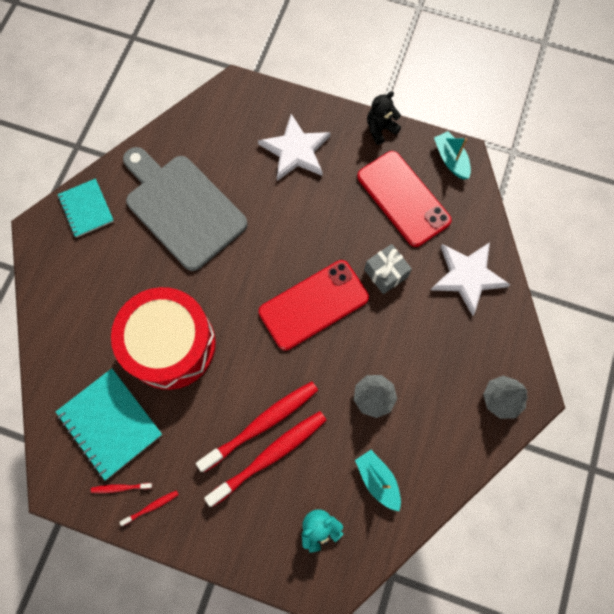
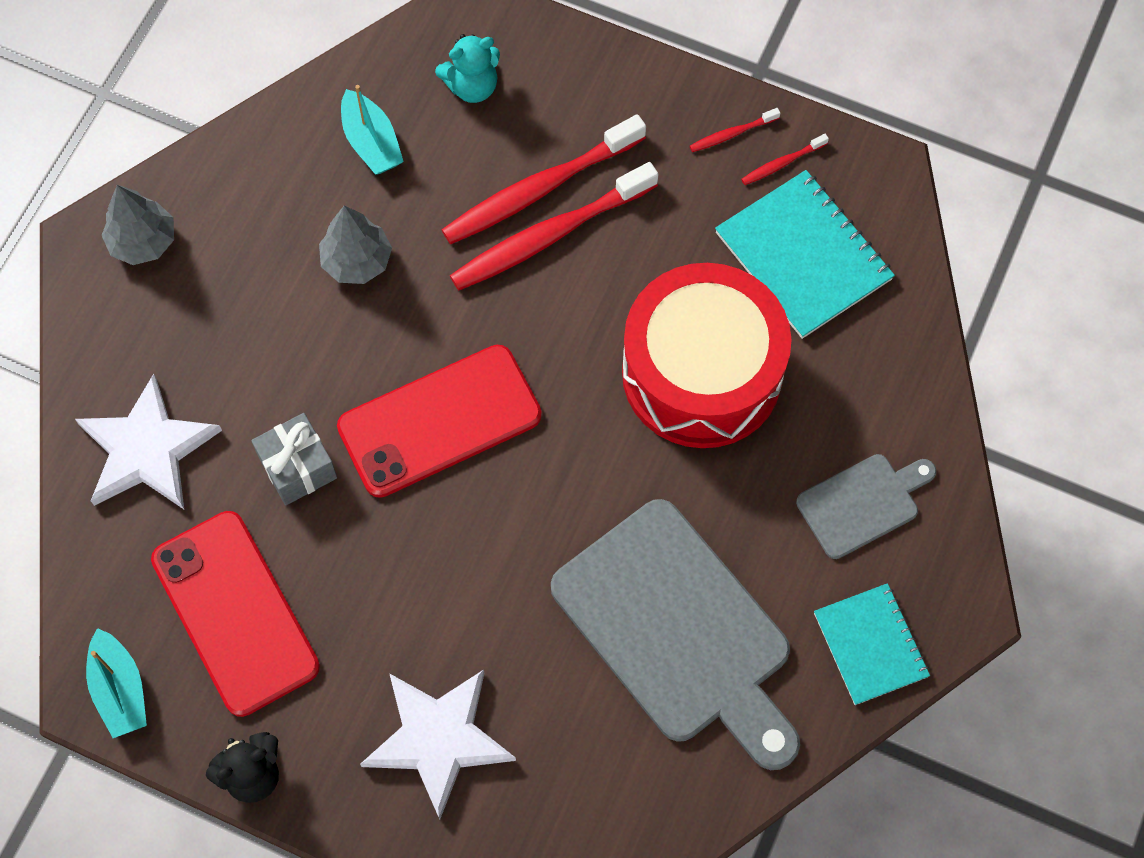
camera: 175 degrees left, 5 degrees down
red toothbrush [91,483,152,493] -> red toothbrush turned 150 degrees clockwise [741,134,829,185]
none -> grey cutting board [796,454,936,559]

